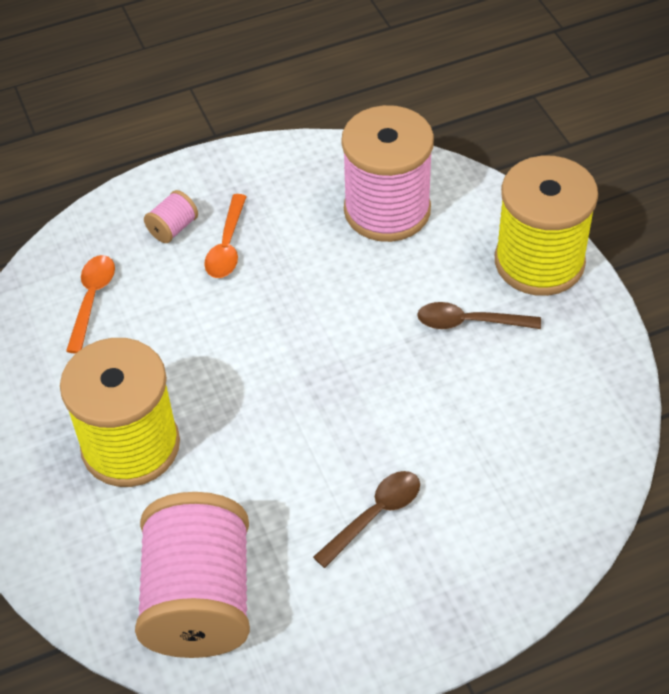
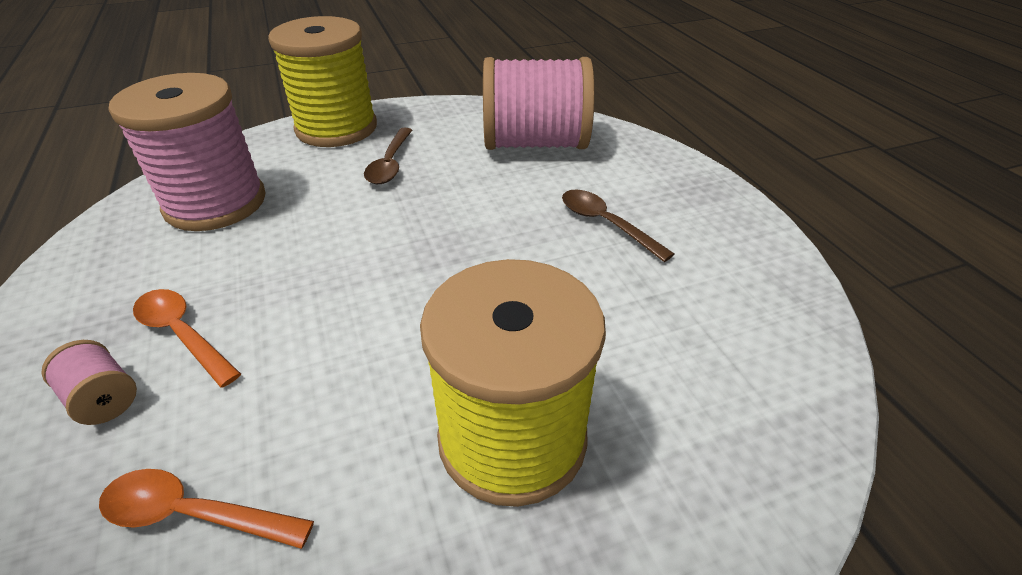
camera: 90 degrees left, 10 degrees down
pink spool [135,492,250,658] -> pink spool moved to [483,57,595,150]
orange spoon [204,194,247,278] -> orange spoon turned 150 degrees counterclockwise [133,289,241,387]

